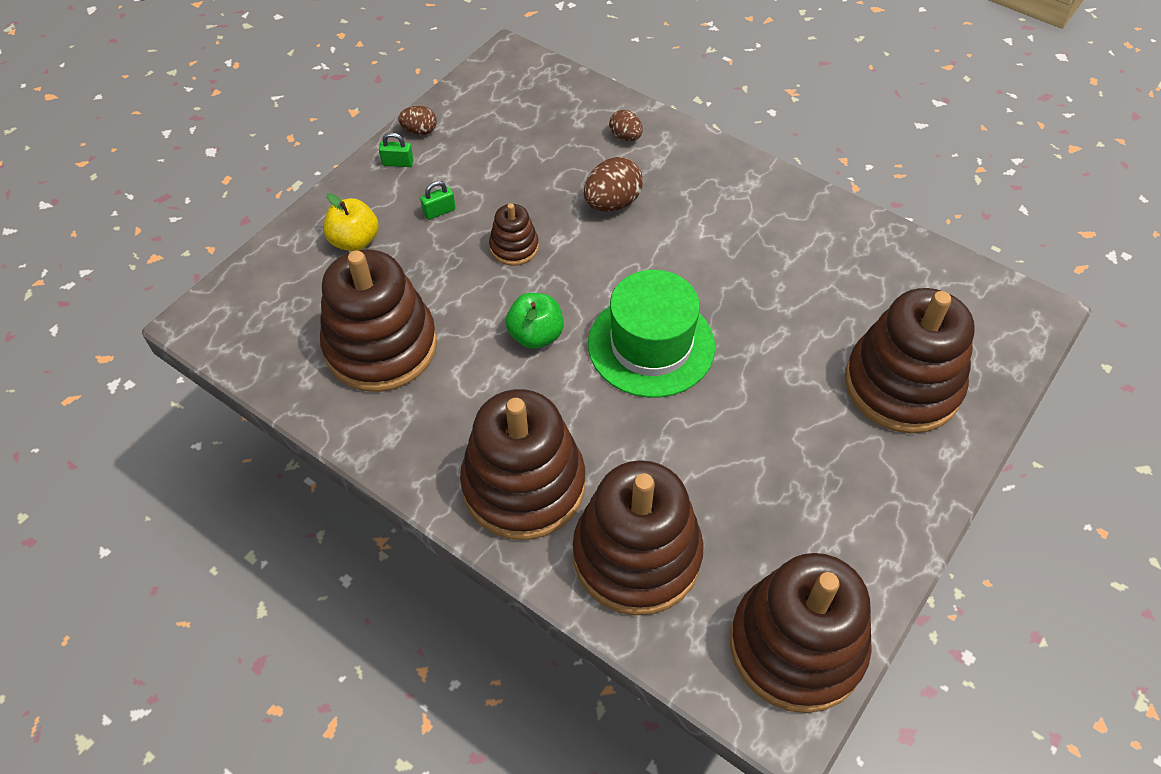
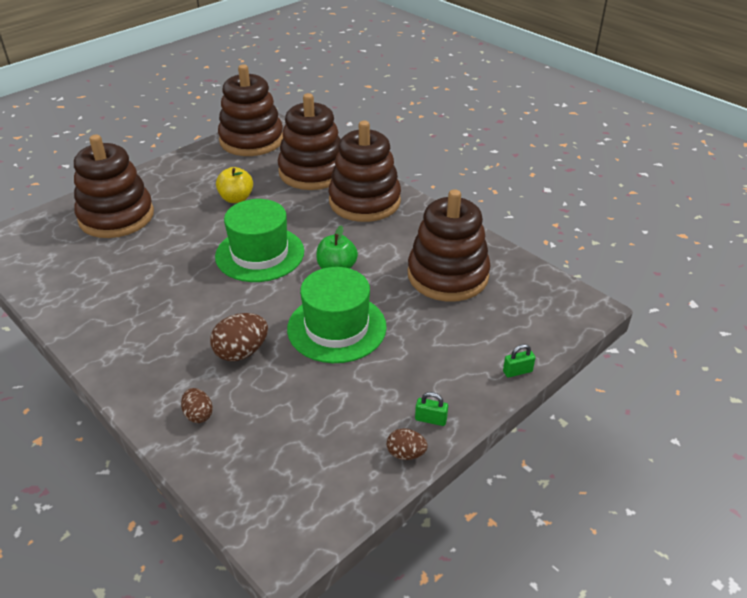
camera: 170 degrees left, 15 degrees down
yellow apple [323,193,379,251] -> yellow apple moved to [216,167,253,203]
green padlock [420,181,456,220] -> green padlock moved to [503,344,535,378]
brown stacking toy [489,203,539,266] -> green hat [287,267,387,363]

